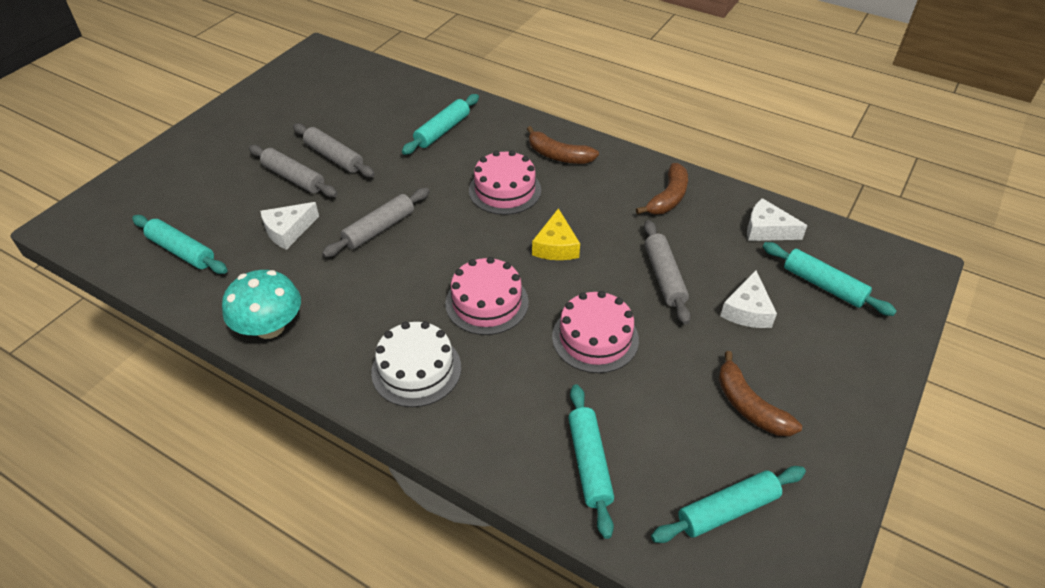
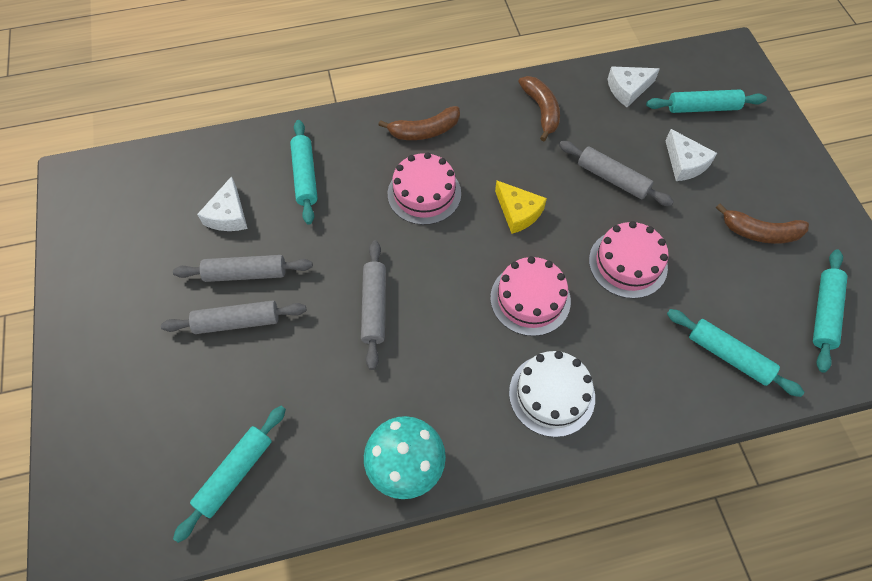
camera: 45 degrees left, 15 degrees up
turquoise rolling pin [132,215,227,274] -> turquoise rolling pin turned 45 degrees counterclockwise [173,406,286,543]
white cheese [260,202,319,250] -> white cheese moved to [197,176,248,231]

